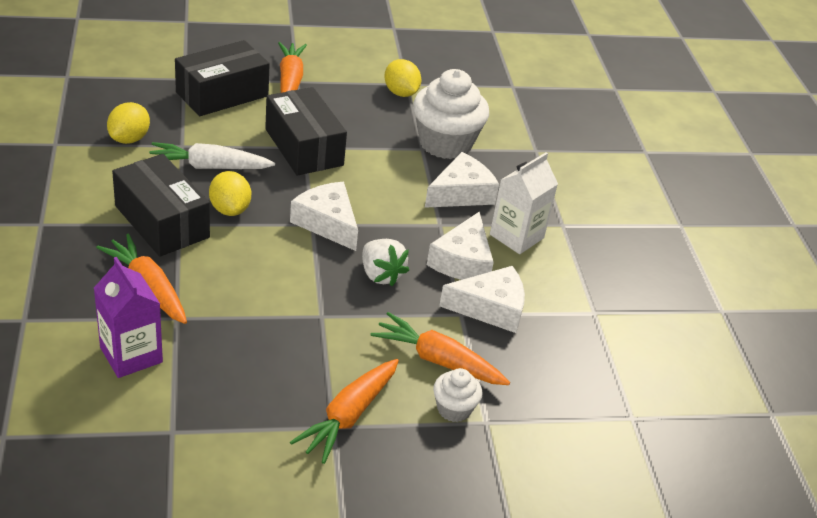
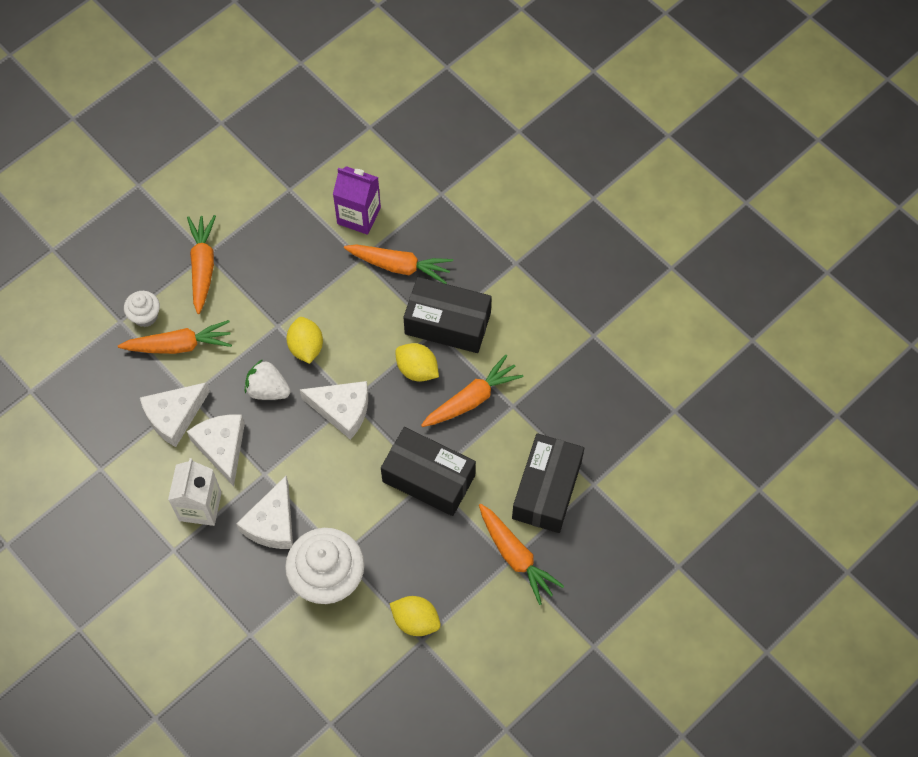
camera: 150 degrees right, 25 degrees up
yellow lemon [107,102,150,144] -> yellow lemon moved to [286,317,323,364]
white carrot [149,142,275,169] -> orange carrot [421,355,524,427]

